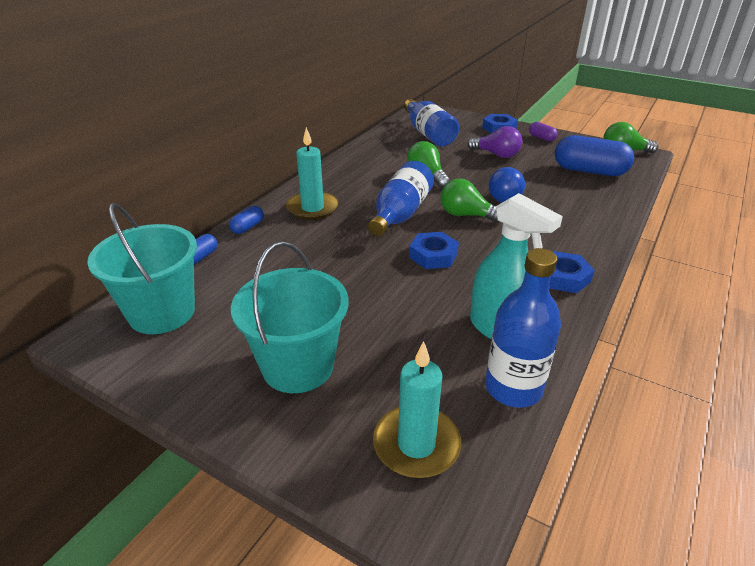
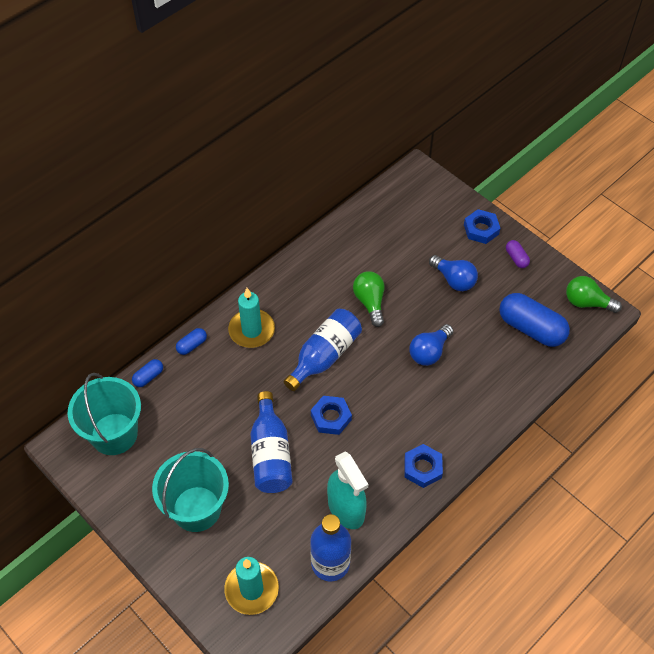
camera: 15 degrees right, 20 degrees up
blue bottle [404,99,459,147] -> blue bottle moved to [250,391,293,493]
green light bulb [440,178,500,223] -> none
purple light bulb [467,126,522,158] -> blue light bulb [429,255,478,291]

